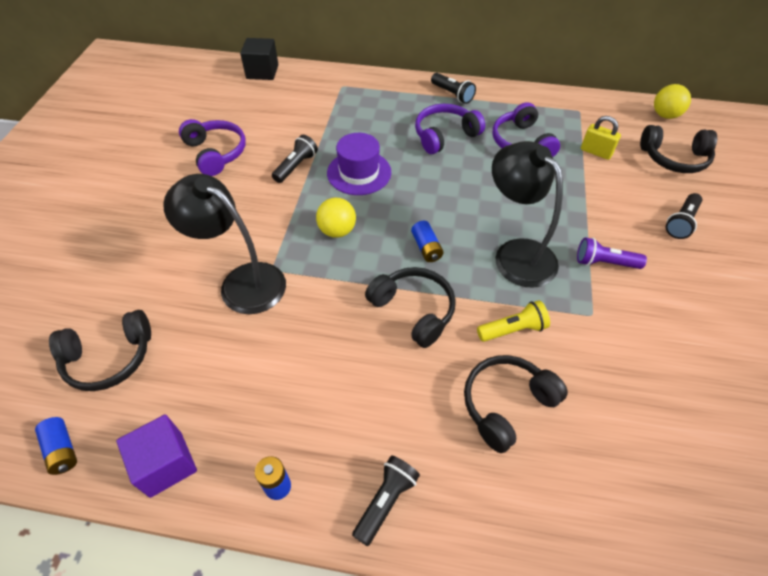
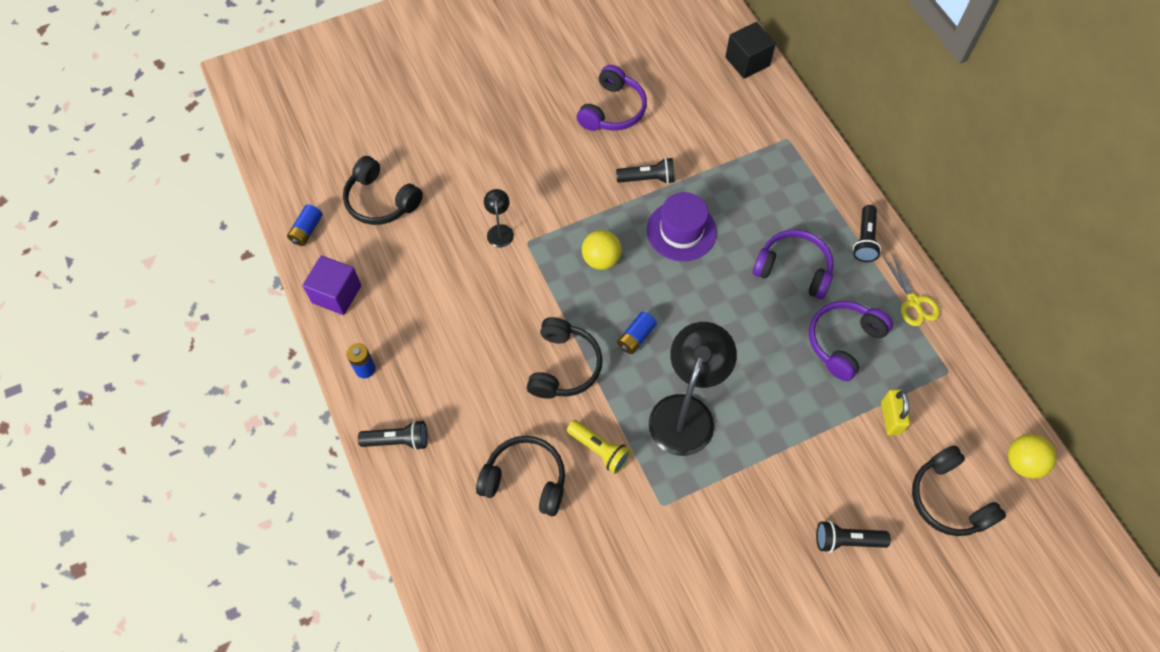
camera: 55 degrees right, 10 degrees up
black lamp [163,174,286,314] -> black lamp [484,189,514,248], size x0.45
purple flashlight [577,237,647,269] -> none
none -> yellow scissors [883,254,940,326]

